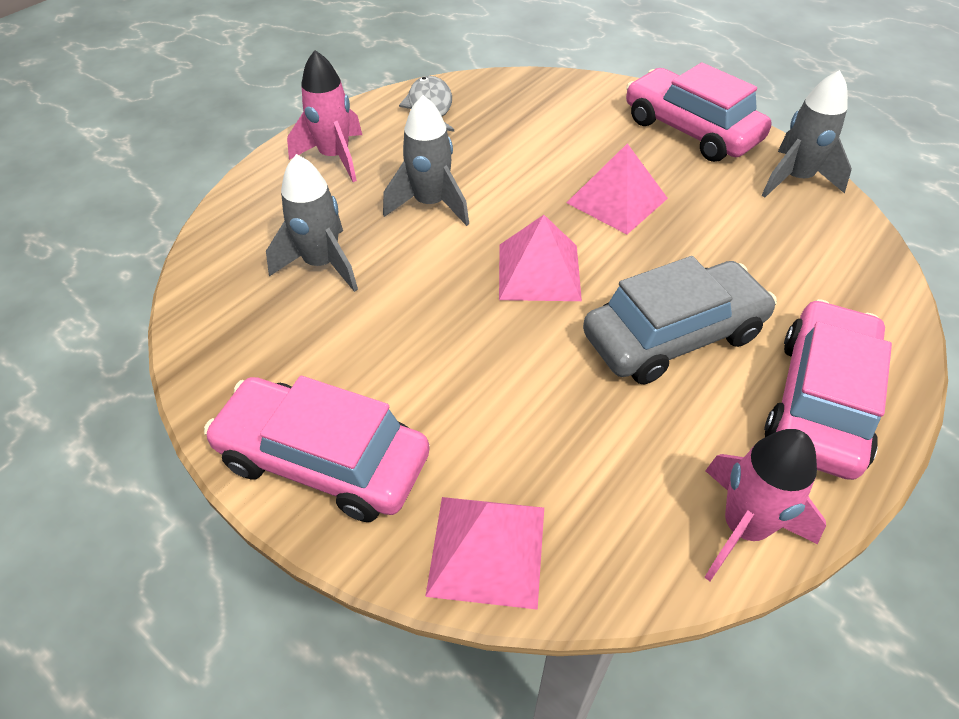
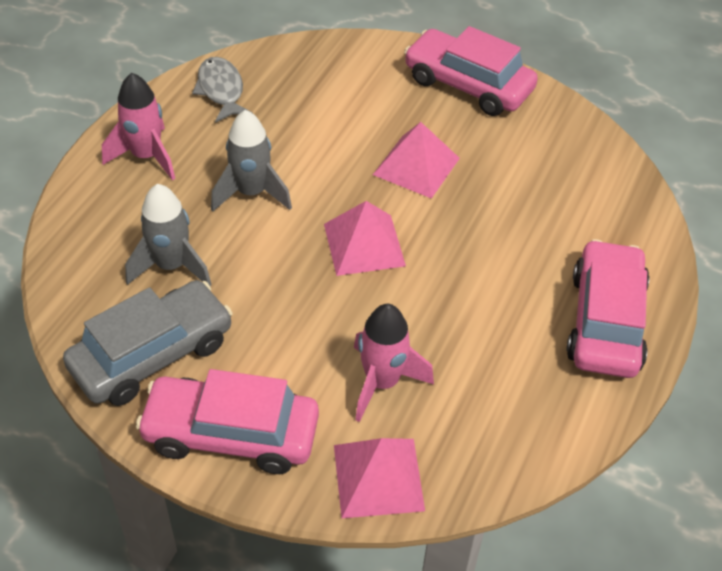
camera: 15 degrees left, 0 degrees up
grey car [583,256,777,384] -> grey car moved to [63,280,233,406]
pink rocket [704,429,826,581] -> pink rocket moved to [354,304,434,422]
grey rocket [761,70,852,198] -> none

